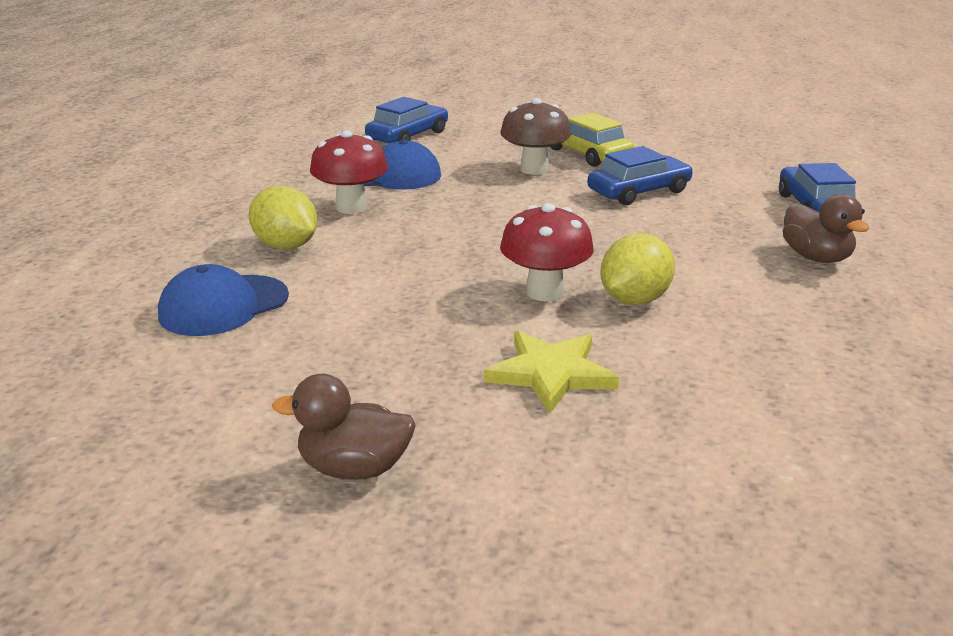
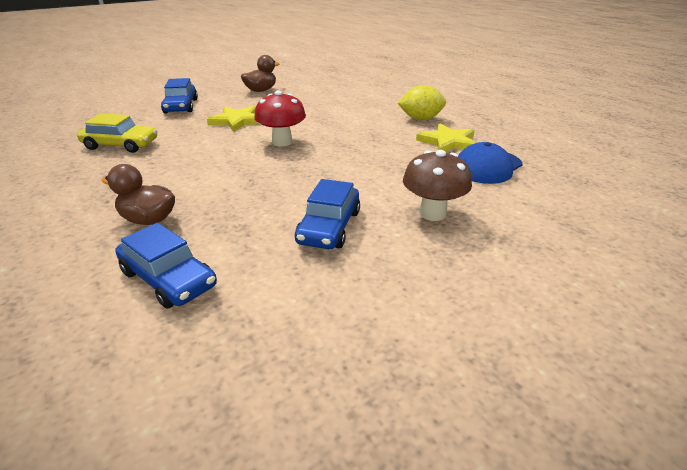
camera: 135 degrees right, 5 degrees up
blue cap [158,264,289,336] -> none
red mushroom [310,130,388,214] -> yellow star [416,123,476,152]
blue car [365,97,448,143] -> blue car moved to [161,78,198,113]
yellow car [551,113,634,167] -> yellow car moved to [77,113,157,153]
yellow lemon [600,233,675,305] -> none

